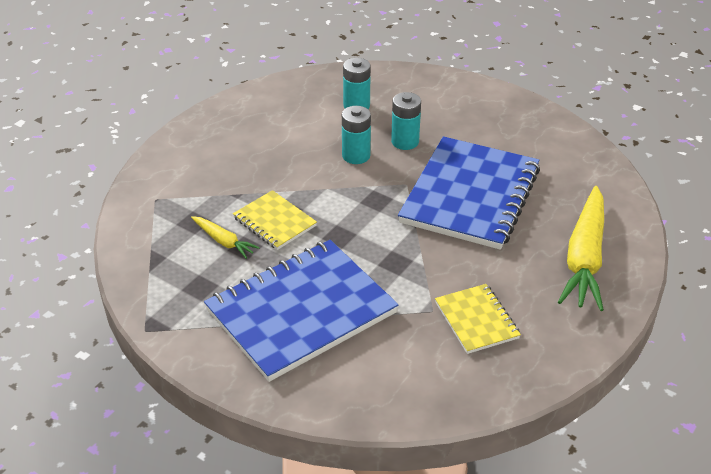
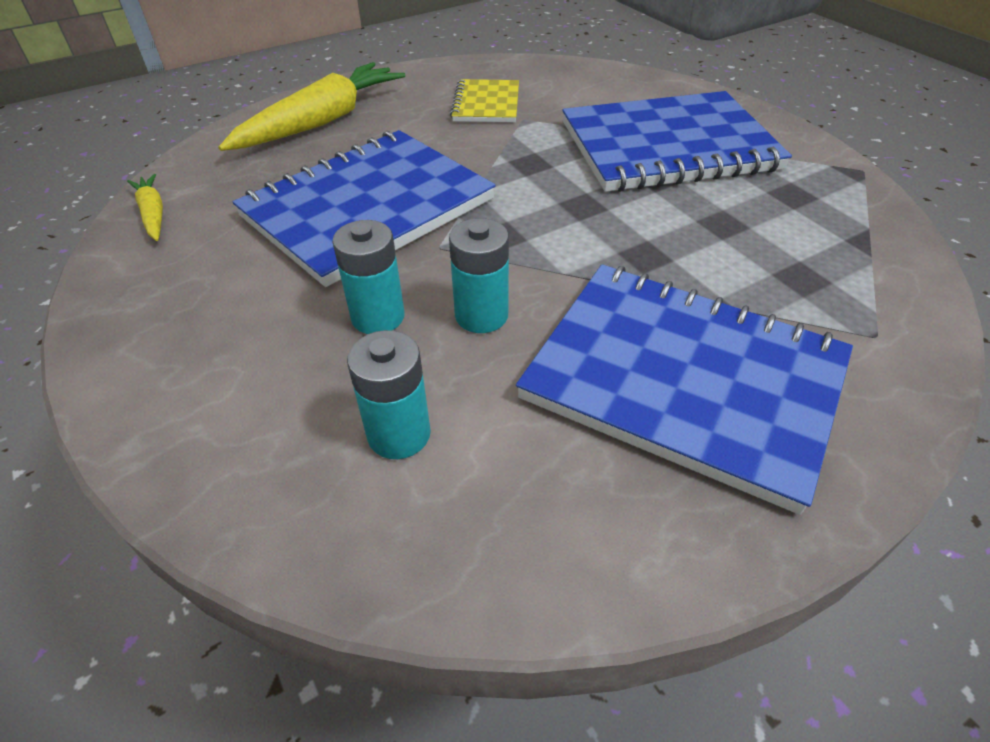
camera: 155 degrees left, 5 degrees up
yellow carrot [191,216,260,259] -> yellow carrot moved to [127,174,163,241]
yellow notebook [233,190,317,250] -> none
none -> blue notebook [516,265,853,515]

